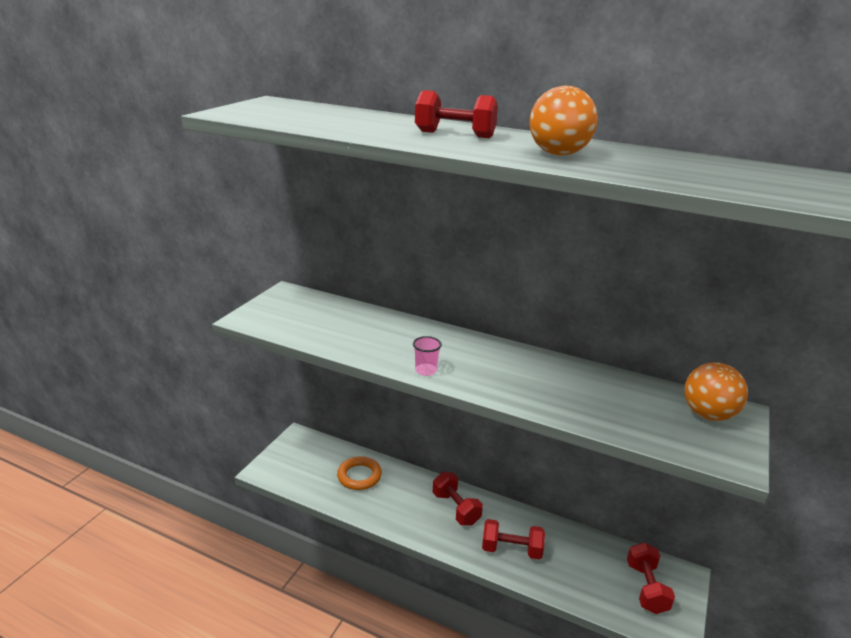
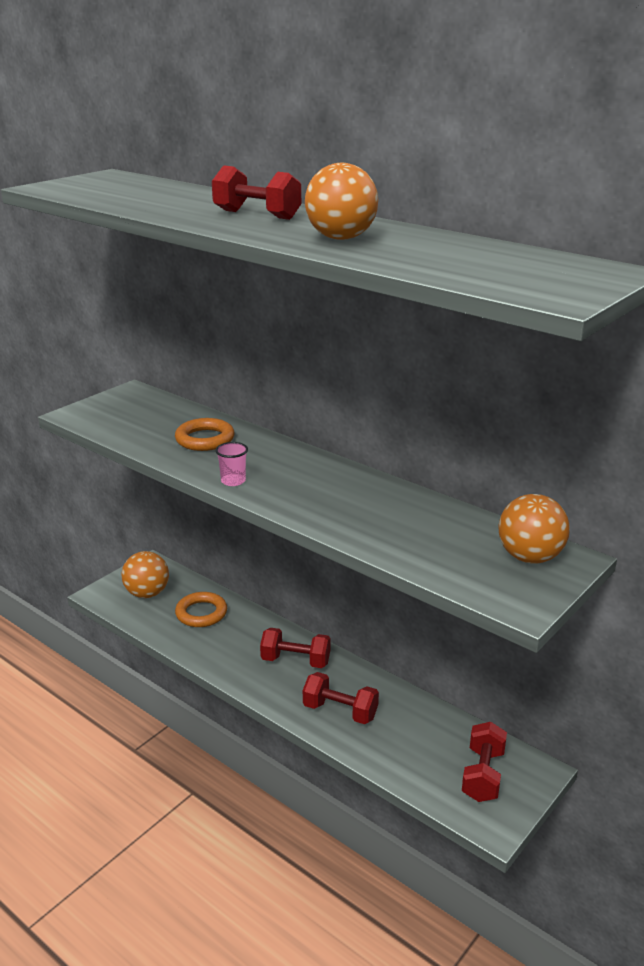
camera: 15 degrees right, 0 degrees up
red dumbbell [433,472,483,526] -> red dumbbell turned 60 degrees counterclockwise [260,628,331,668]
none -> orange ball [122,551,169,598]
none -> orange ring [175,418,235,451]

